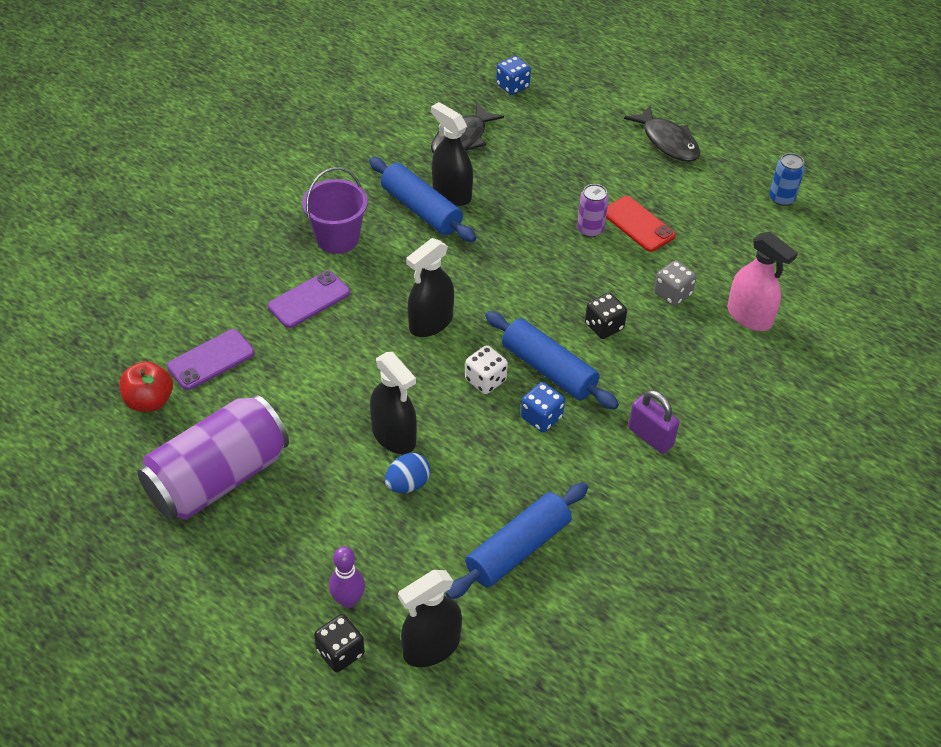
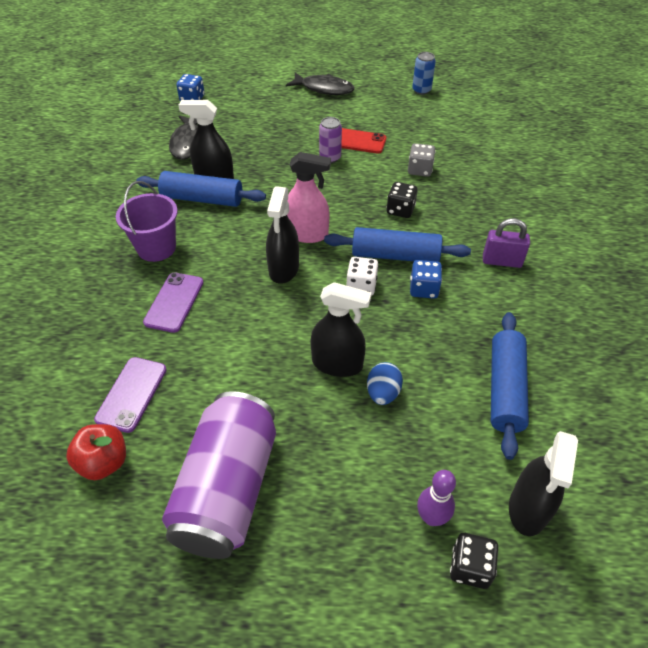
camera: 35 degrees left, 0 degrees up
pink spray bottle [727,232,798,331] -> pink spray bottle moved to [287,152,331,243]

